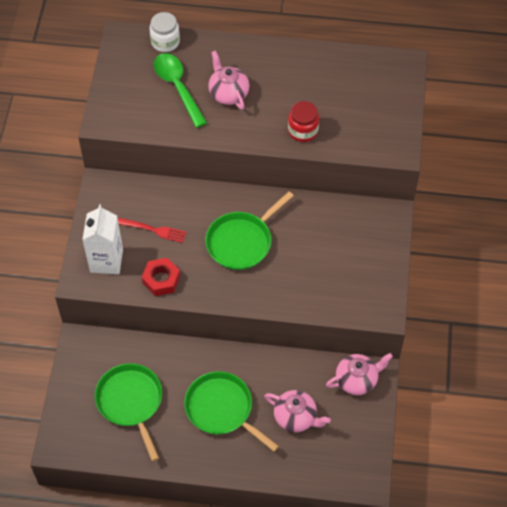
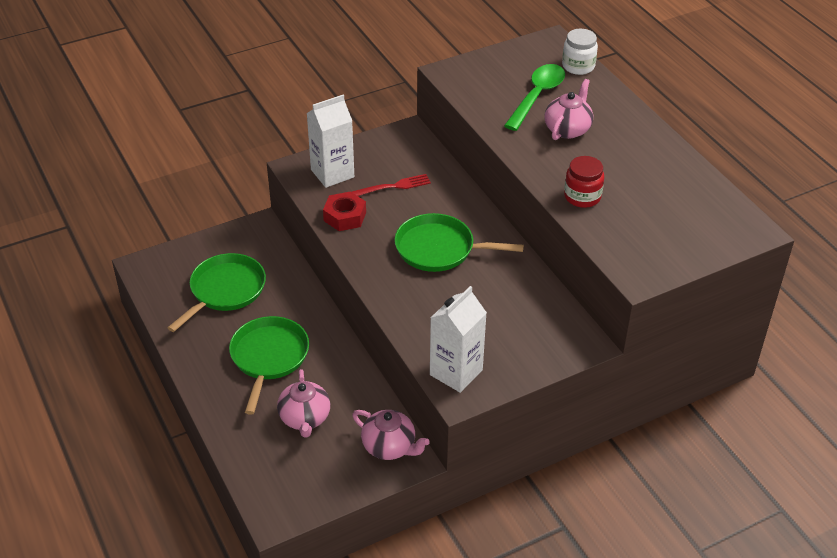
camera: 55 degrees right, 15 degrees down
red fork [118,218,187,243] -> red fork turned 90 degrees counterclockwise [352,174,431,196]
none -> white carton [430,286,487,393]

